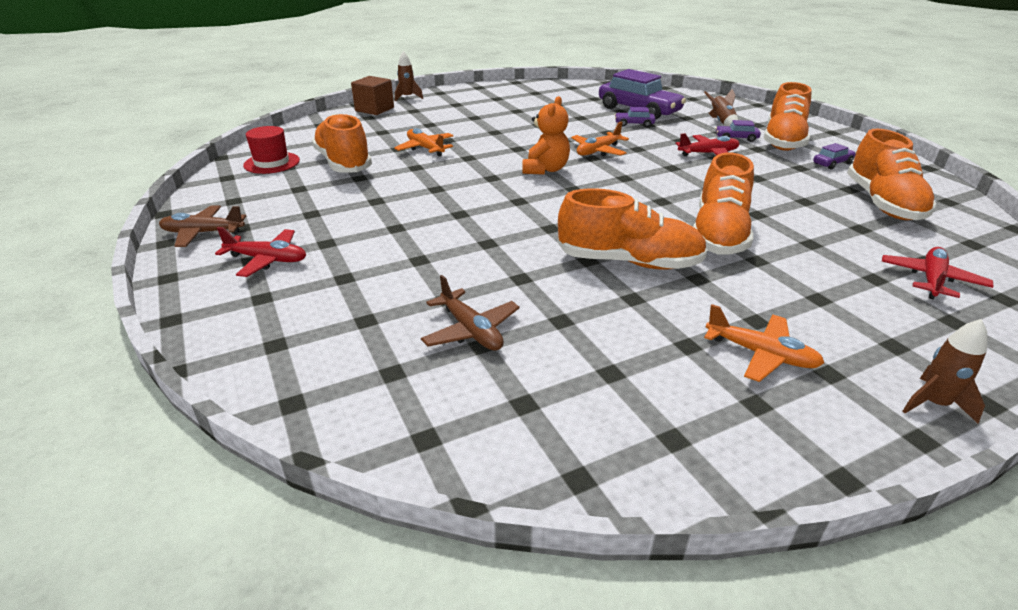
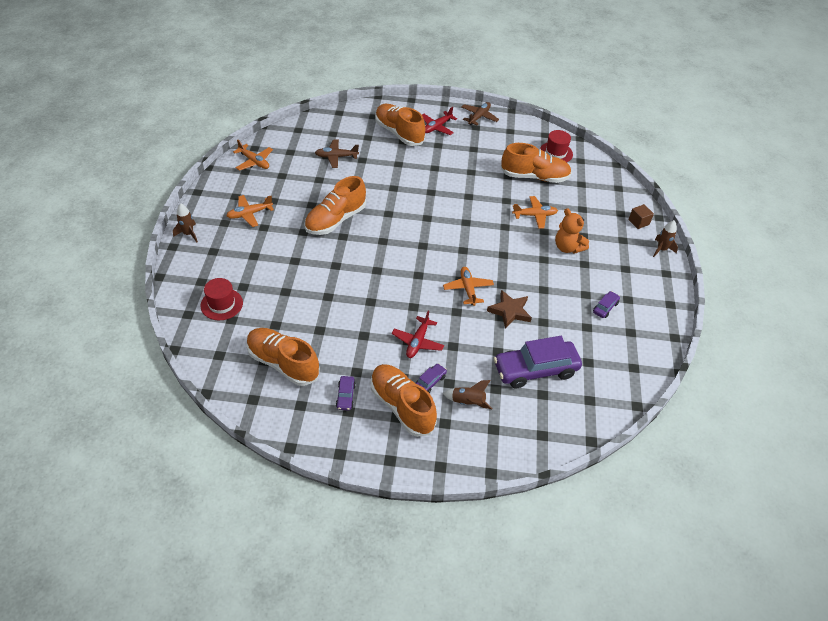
camera: 120 degrees right, 15 degrees up
brown cube [351,76,394,115] -> brown cube [628,204,654,229], size x0.66
orange teddy bear [522,96,570,175] -> orange teddy bear moved to [555,208,589,254]
purple car [615,107,656,127] -> purple car moved to [593,291,620,318]
orange shoe [693,153,754,255] -> orange shoe moved to [375,104,425,146]
red plane [882,247,994,299] -> red hat [200,278,243,320]
none -> orange plane [233,139,273,171]
none -> brown star [487,290,532,329]

